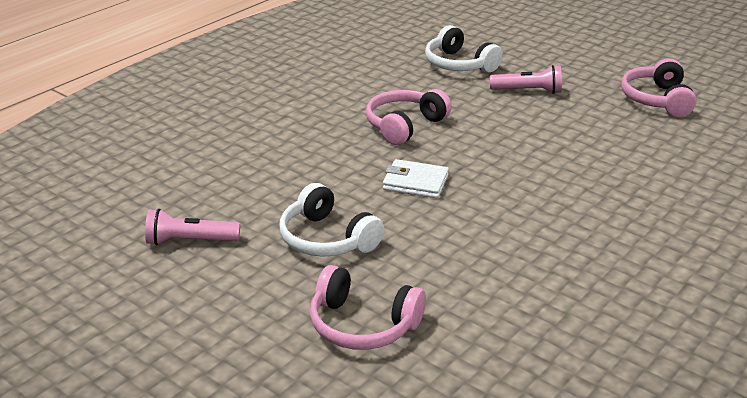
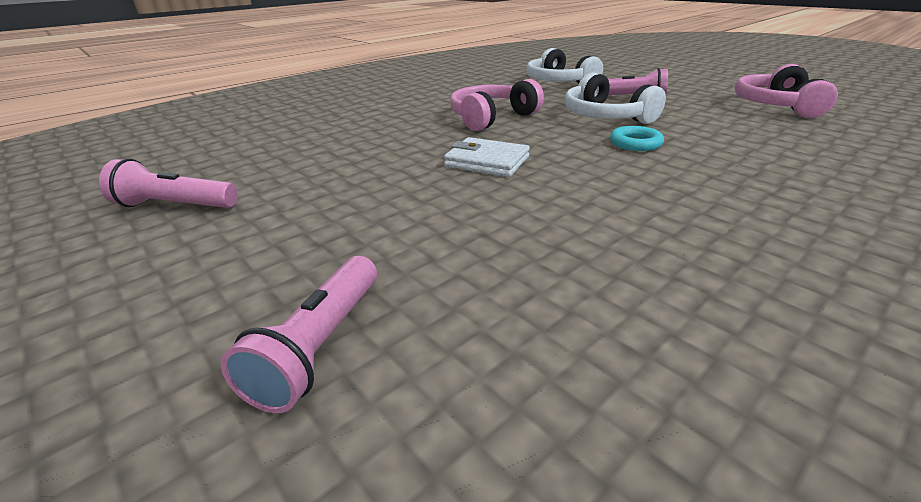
camera: 10 degrees right, 0 degrees up
white headphones [280,183,384,257] -> white headphones moved to [564,73,666,124]
pink headphones [310,265,426,350] -> pink flashlight [221,256,377,413]
none -> turquoise ring [610,126,664,151]

